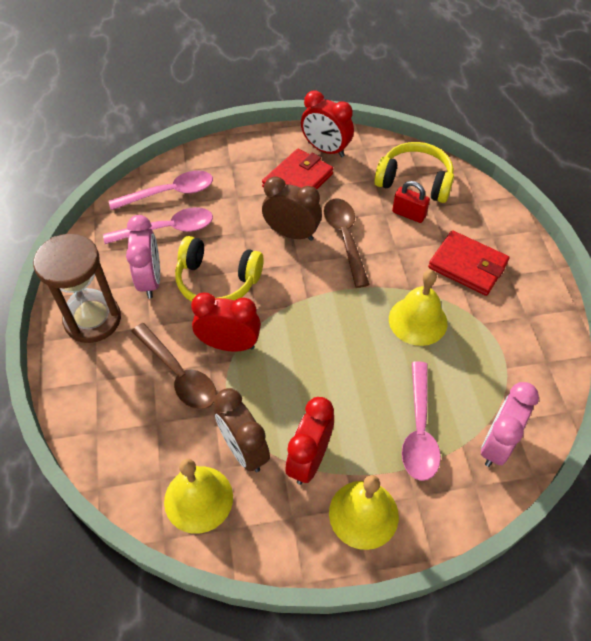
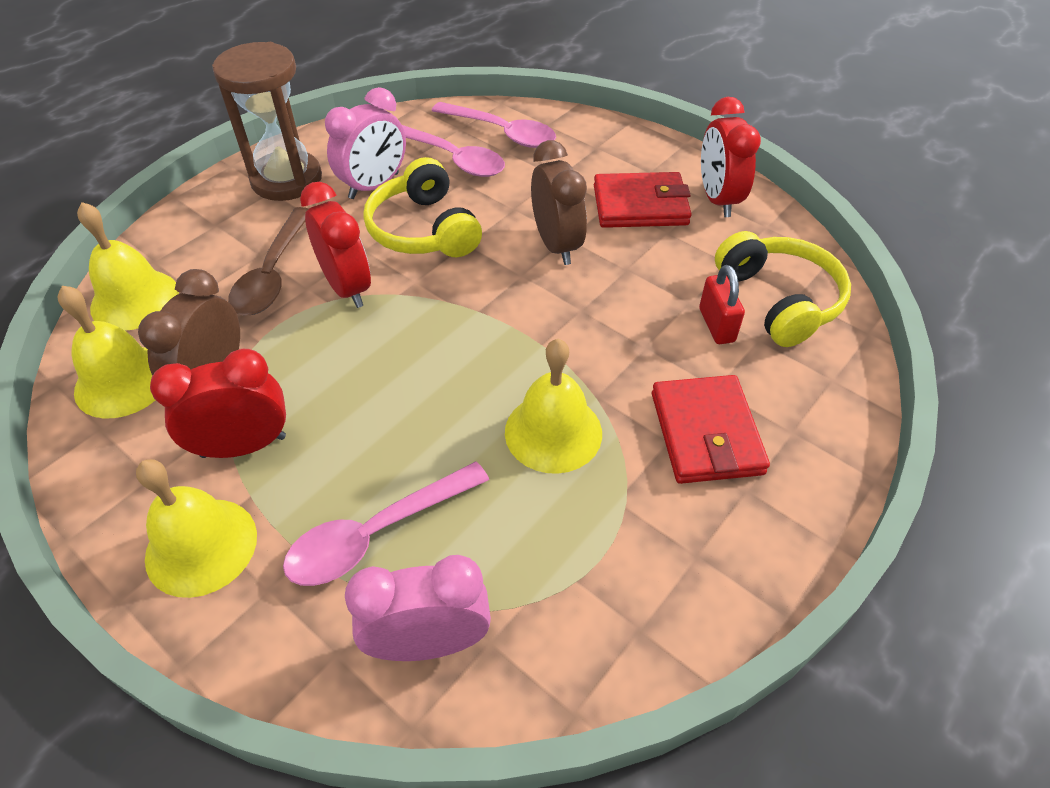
camera: 50 degrees right, 5 degrees down
brown spoon [324,199,370,288] -> none
none -> yellow bell [77,202,179,331]

